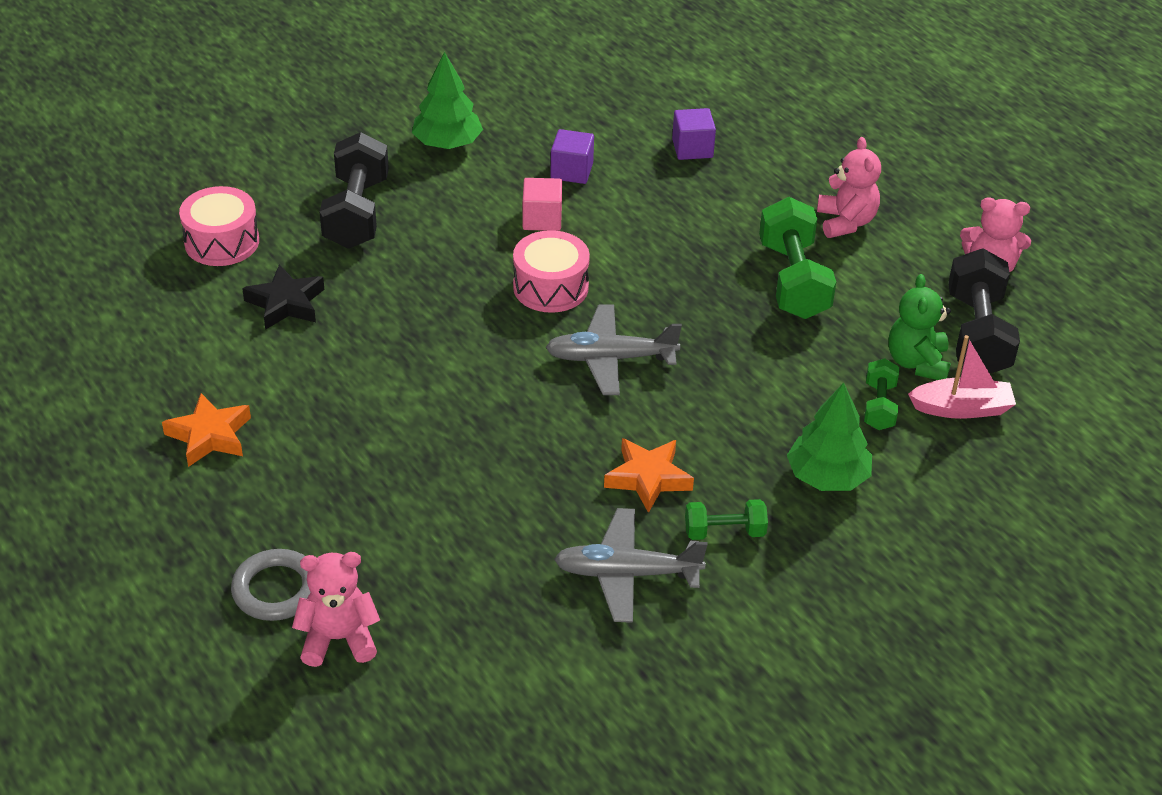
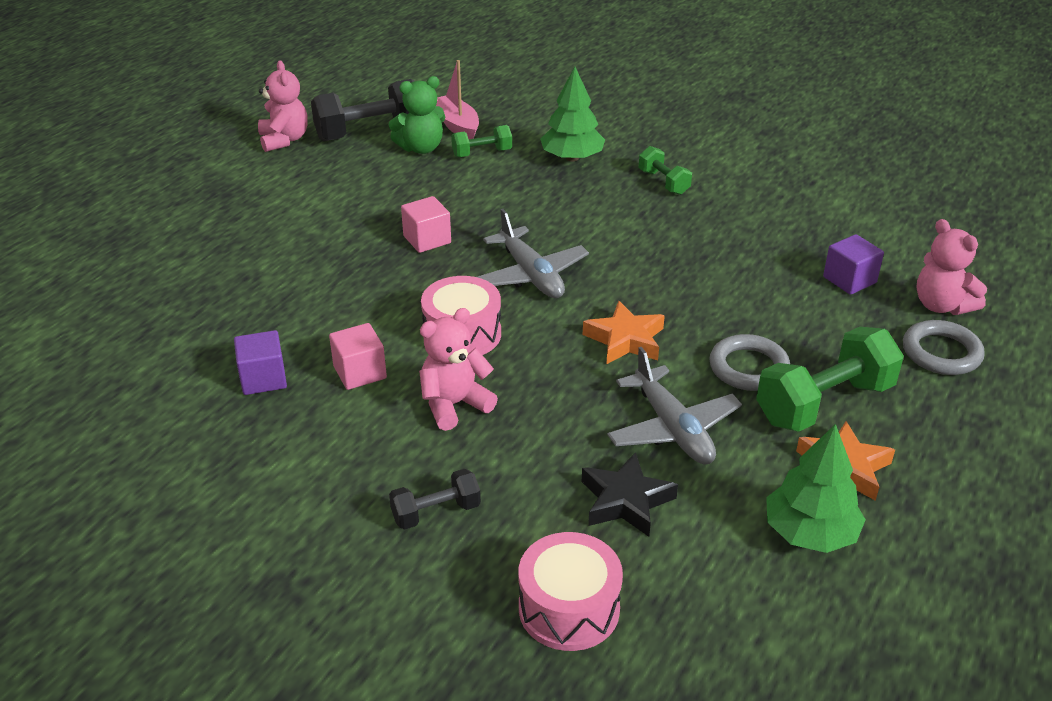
camera: 115 degrees left, 5 degrees down
black dumbbell [320,132,389,249] -> black dumbbell [389,469,481,530], size x0.54
green tree [412,52,483,149] -> green tree moved to [766,424,866,553]
grey plane [554,508,708,623] -> grey plane moved to [607,347,742,465]
orange star [604,438,694,513] -> orange star moved to [583,301,665,365]
purple cube [672,108,716,160] -> purple cube moved to [823,234,884,295]
green dumbbell [759,197,836,319] -> green dumbbell moved to [756,327,904,432]
pink teddy bear [817,137,881,238] -> pink teddy bear moved to [419,308,498,431]
none -> pink cube [401,196,451,253]
none -> grey ring [709,334,790,391]

